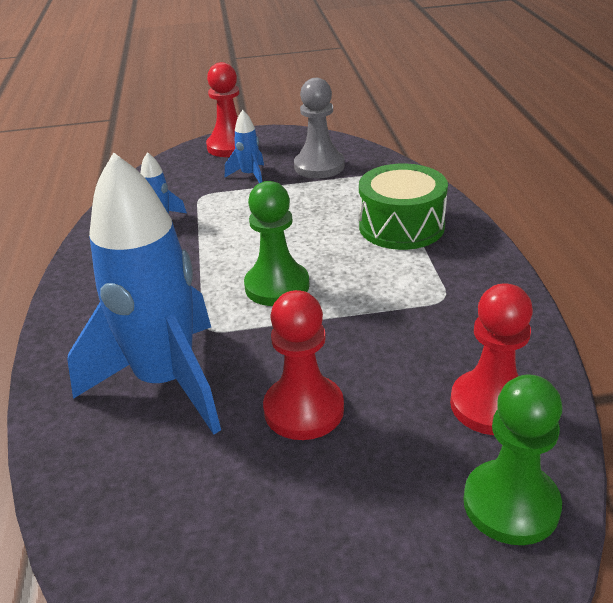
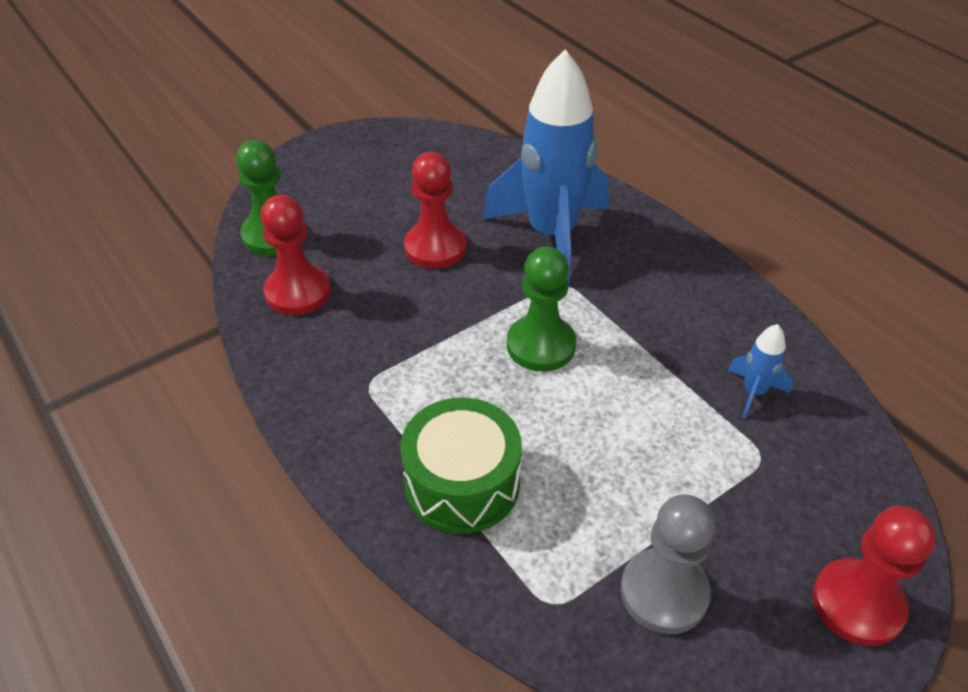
camera: 150 degrees right, 10 degrees up
blue rocket [225,110,264,183] -> none

